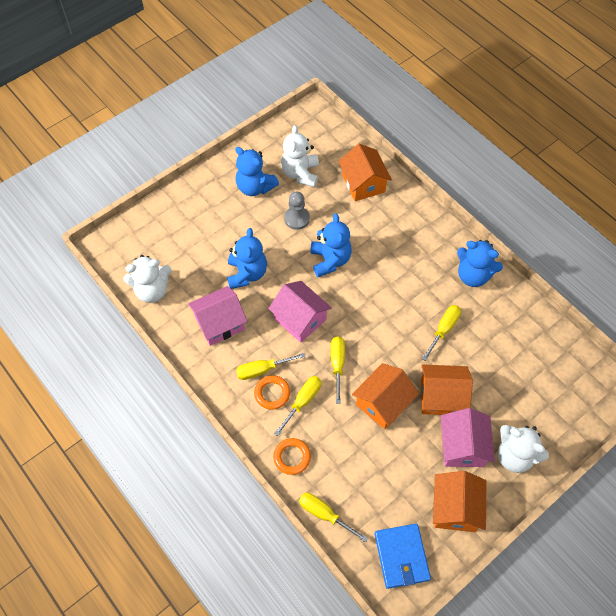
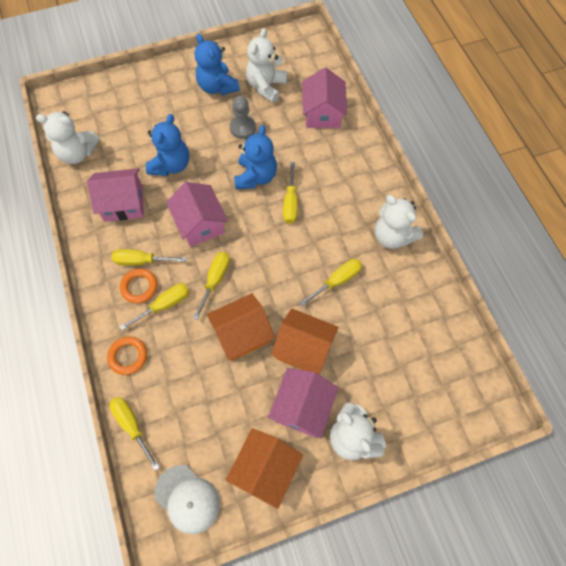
camera: 20 degrees right, 5 degrees up
orange house [339,144,392,201] -> pink house [302,67,347,128]
blue wallet [375,524,431,589] -> white cap [154,465,220,534]
blue teddy bear [457,240,503,287] -> white teddy bear [375,195,423,249]
none -> yellow screwdriver [283,162,298,224]

